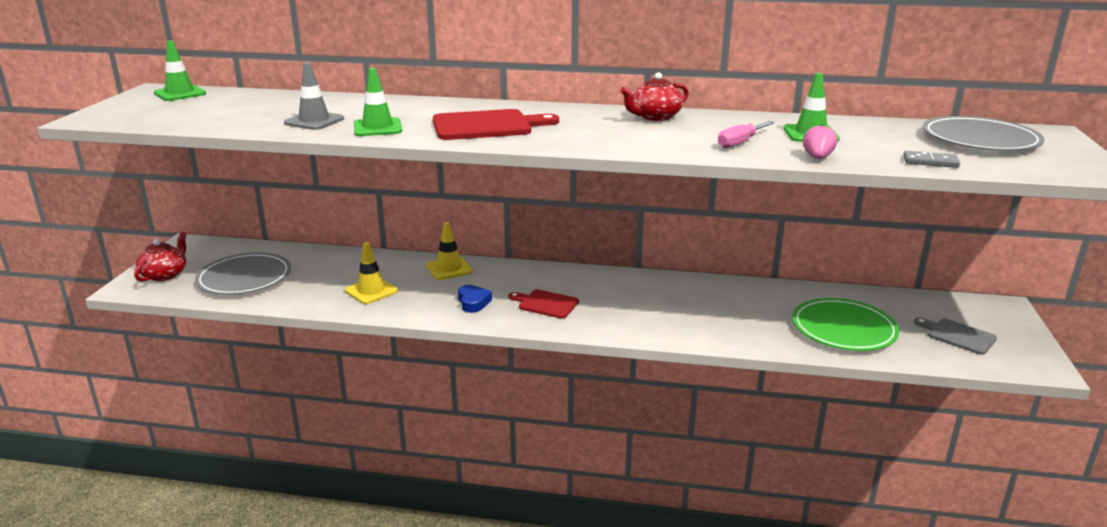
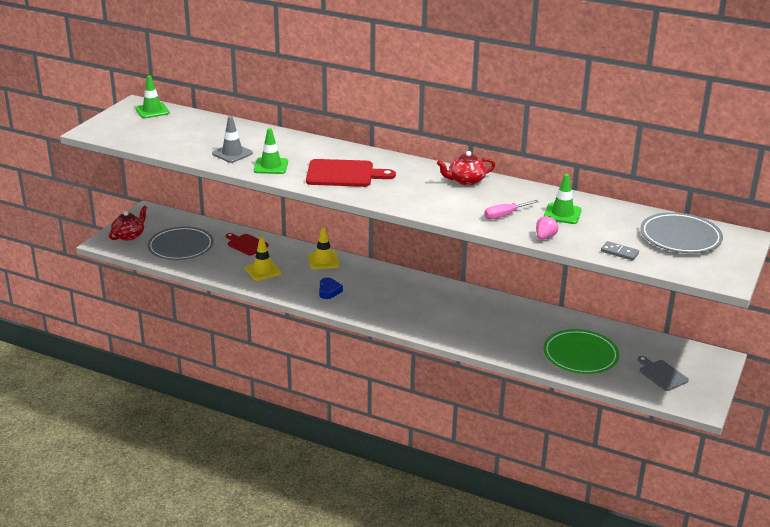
camera: 15 degrees right, 5 degrees up
red cutting board [508,290,579,318] -> red cutting board moved to [226,233,269,256]

